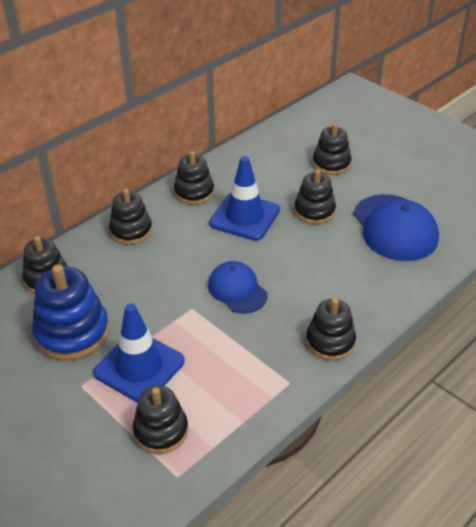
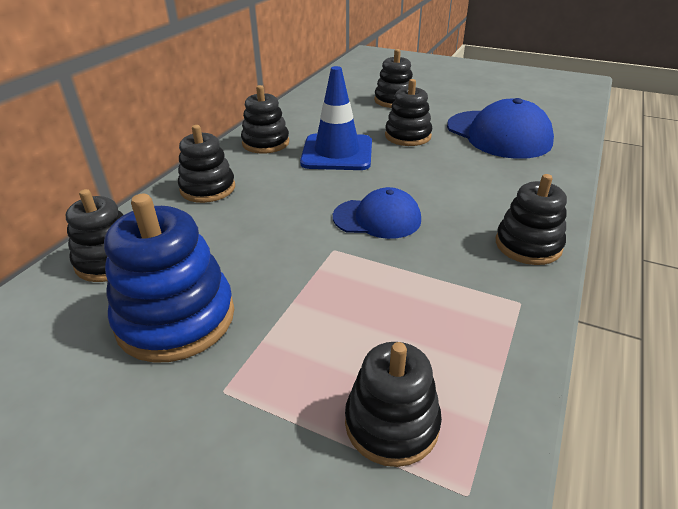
camera: 20 degrees left, 5 degrees down
blue traffic cone [93,304,185,403] -> none
blue cap [208,261,268,313] -> blue cap turned 150 degrees clockwise [333,187,421,239]

